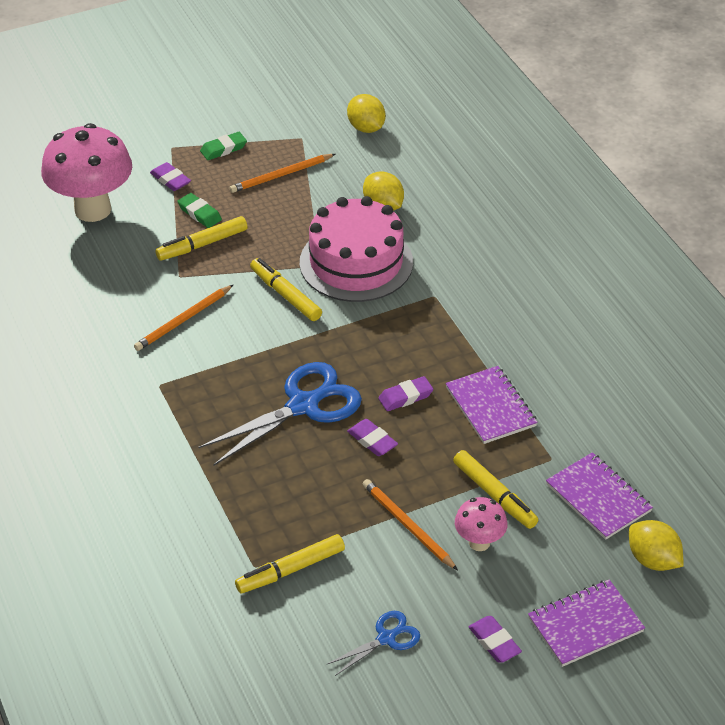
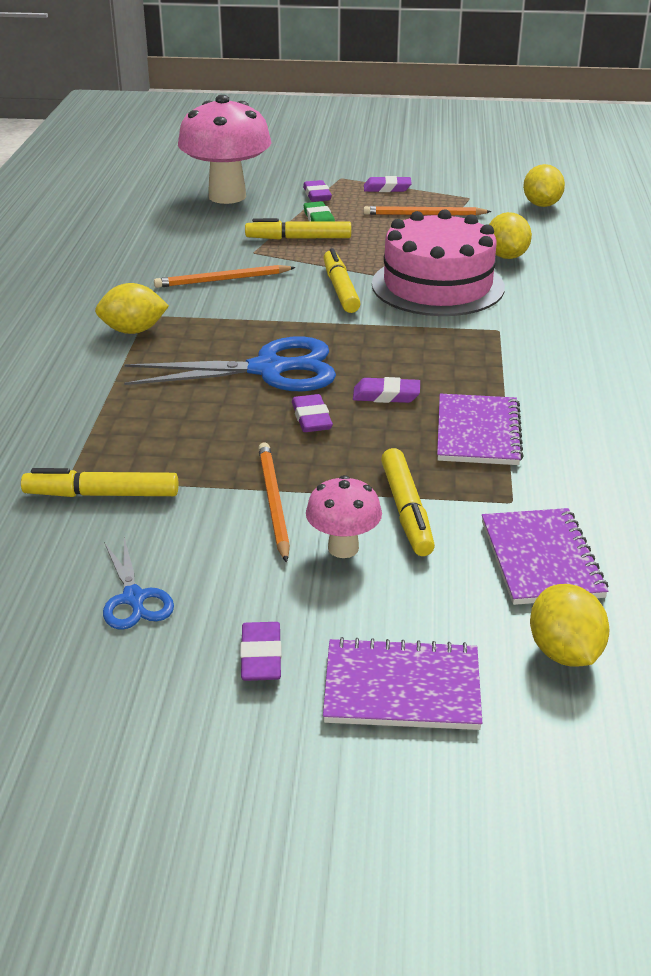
camera: 30 degrees right, 10 degrees down
green eraser [200,132,247,160] -> purple eraser [364,176,412,192]
blue scissors [326,611,420,676] -> blue scissors turned 75 degrees clockwise [103,537,174,630]
none -> yellow lemon [95,283,169,334]

